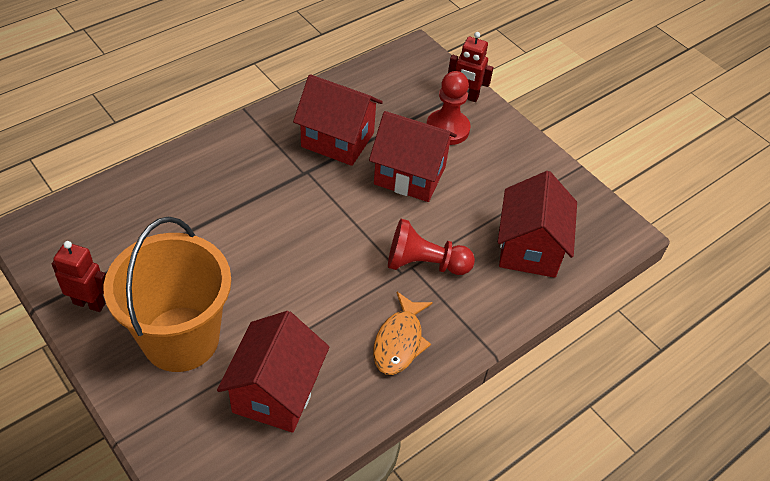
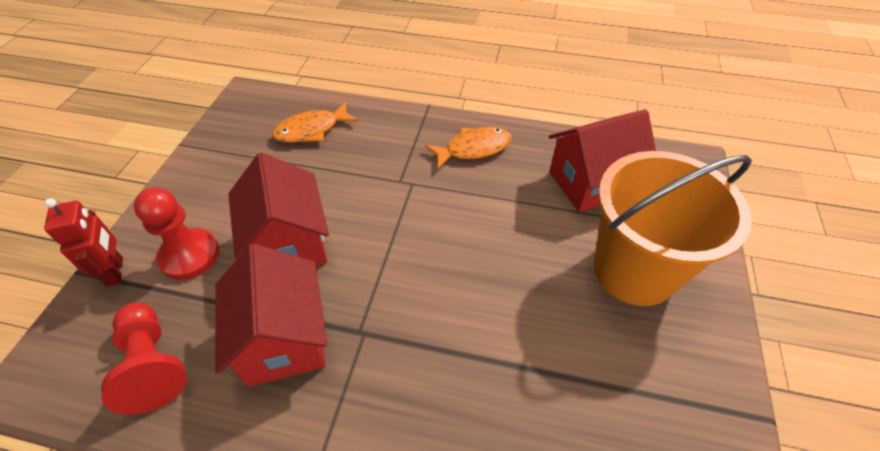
camera: 125 degrees left, 0 degrees up
red robot [52,241,106,312] -> none
red pawn [388,219,475,275] -> red pawn moved to [101,303,187,415]
red house [498,171,577,278] -> orange fish [272,102,359,143]

